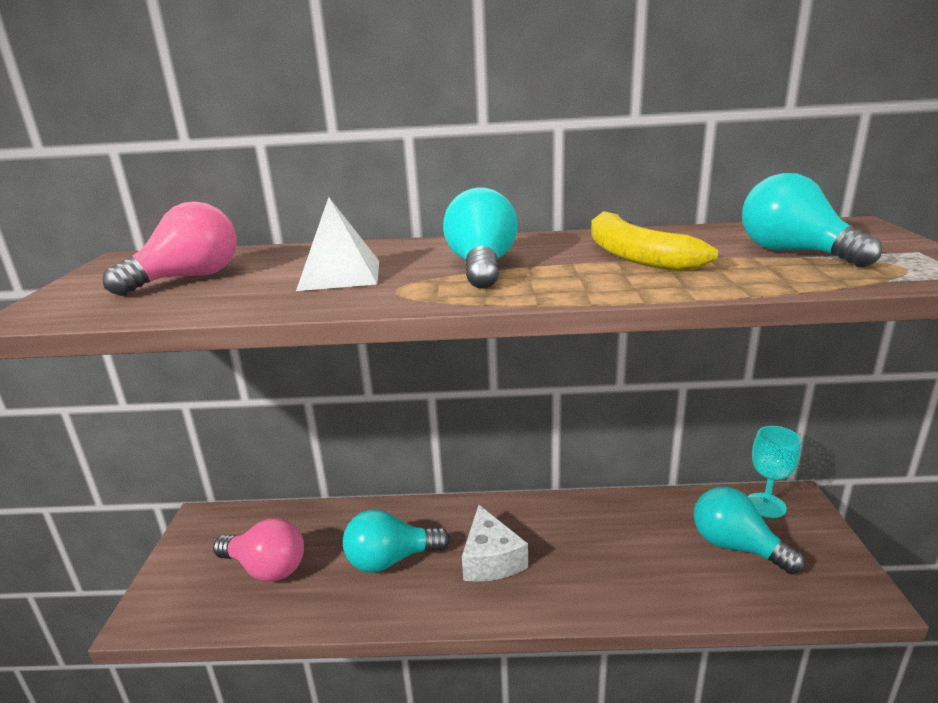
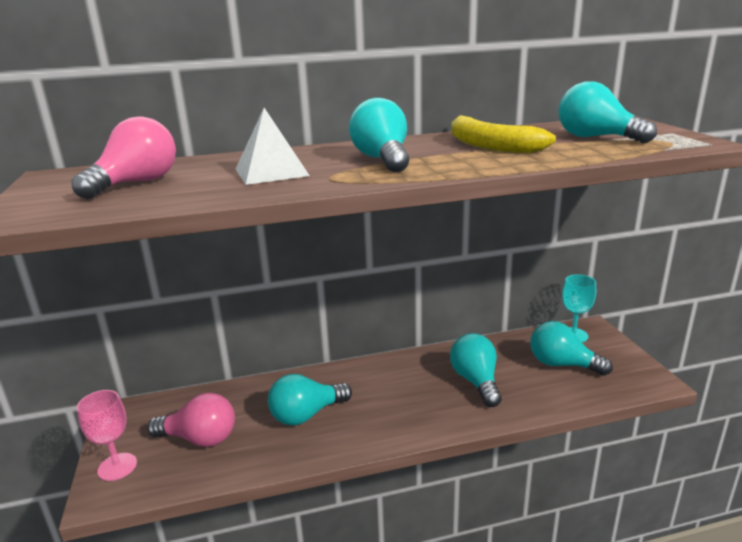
camera: 15 degrees left, 0 degrees up
white cheese [462,505,528,582] -> none
none -> pink goblet [77,390,137,481]
none -> turquoise light bulb [450,333,502,407]

